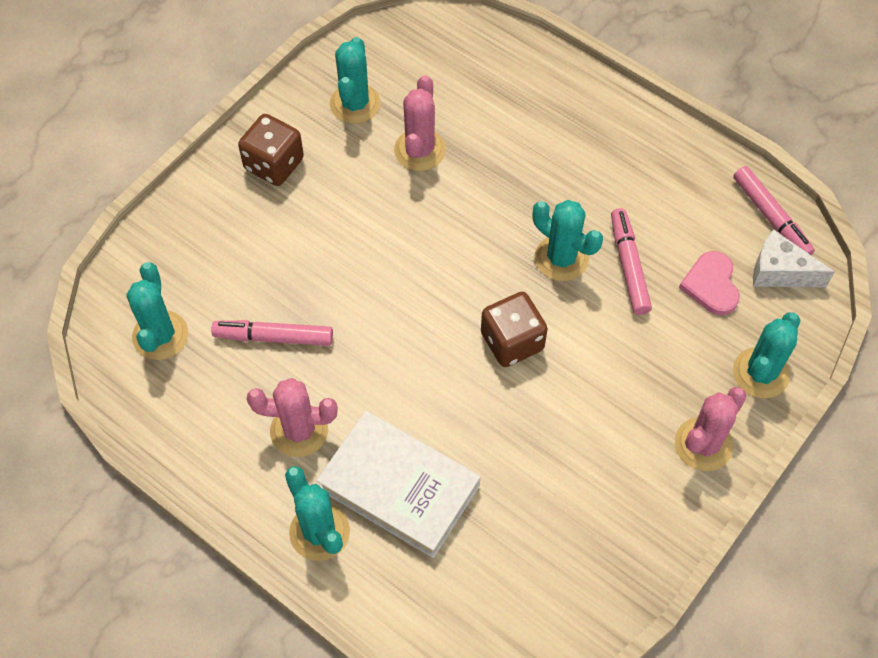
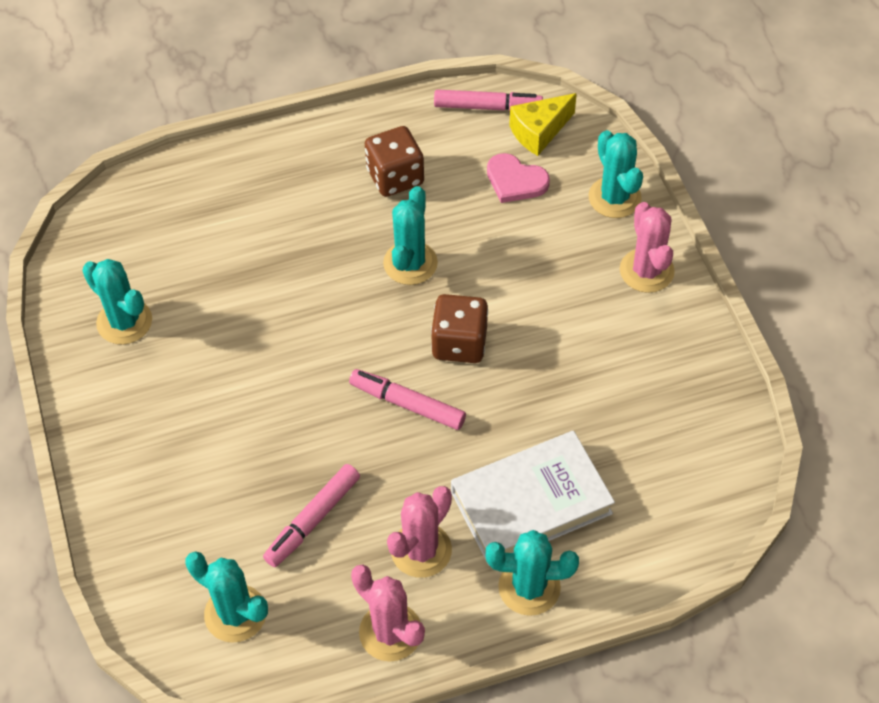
camera: 55 degrees left, 5 degrees down
brown dice [238,114,304,186] -> brown dice moved to [365,126,424,197]
pink cactus [394,75,446,171] -> pink cactus moved to [351,565,425,662]
turquoise cactus [533,200,603,281] -> turquoise cactus turned 60 degrees counterclockwise [383,186,438,285]
pink marker [611,208,652,315] -> pink marker moved to [349,369,466,430]
white cheese [753,229,835,287] -> yellow cheese [509,93,577,156]

